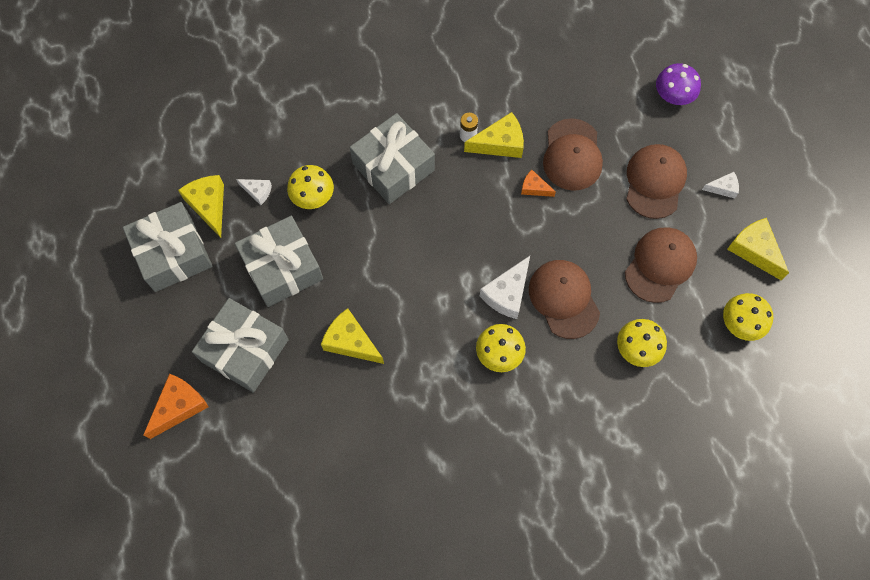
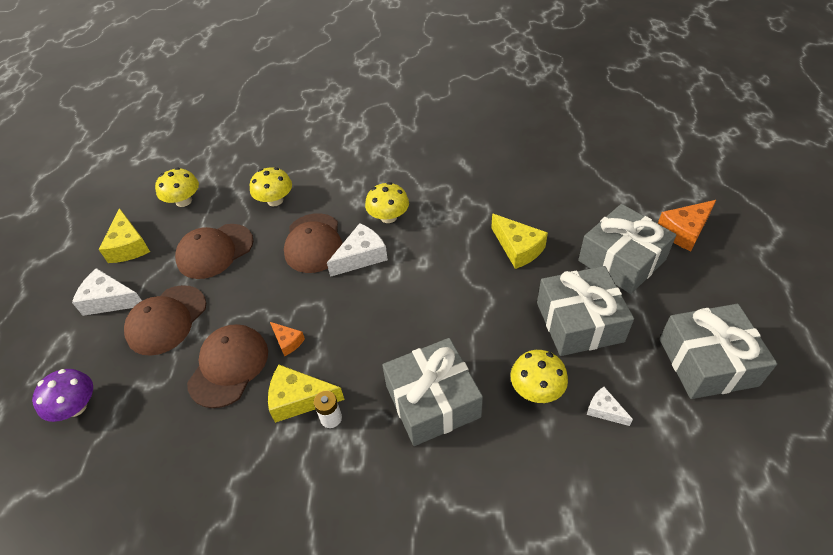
camera: 160 degrees left, 20 degrees down
yellow cheese [178,175,224,238] -> none
white cheese [702,172,739,198] -> white cheese [72,268,142,316], size x1.76

